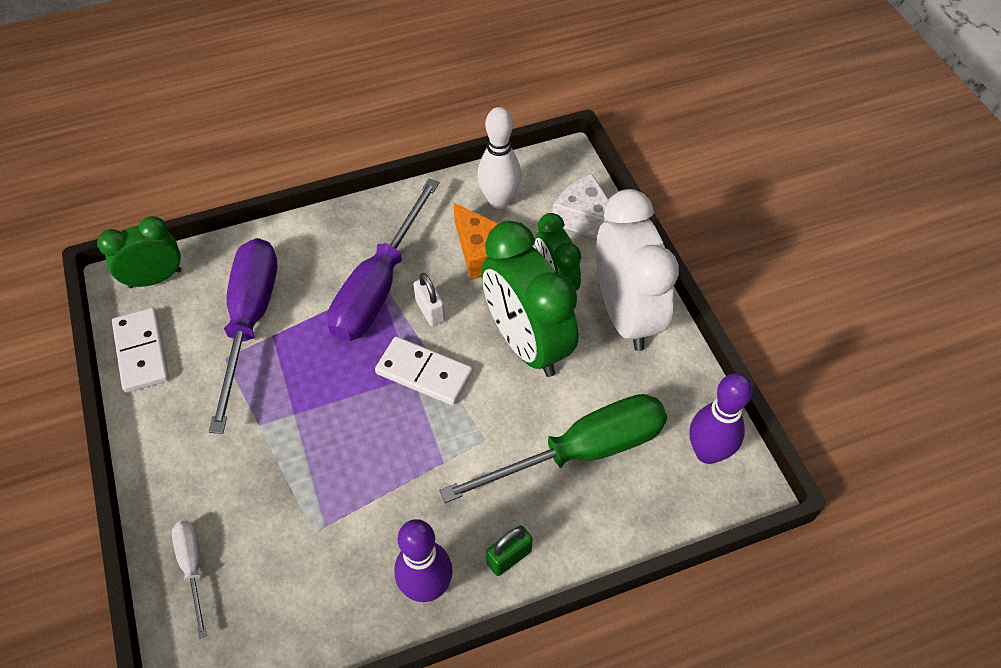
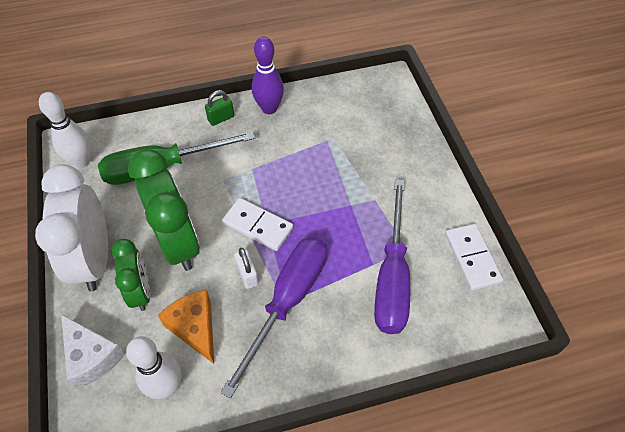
camera: 175 degrees left, 0 degrees up
green clock [97,216,182,288] -> none
white screwdriver [172,520,207,639] -> none
purple bowling pin [690,373,753,464] -> white bowling pin [39,92,91,168]

